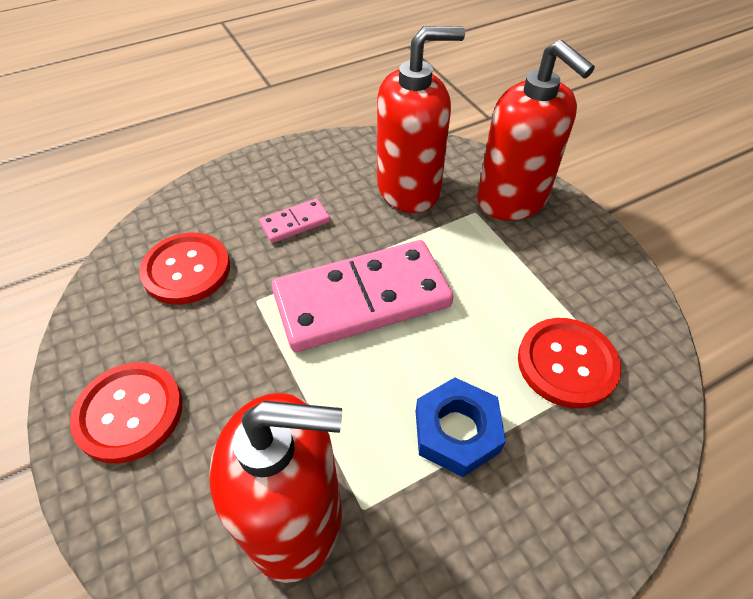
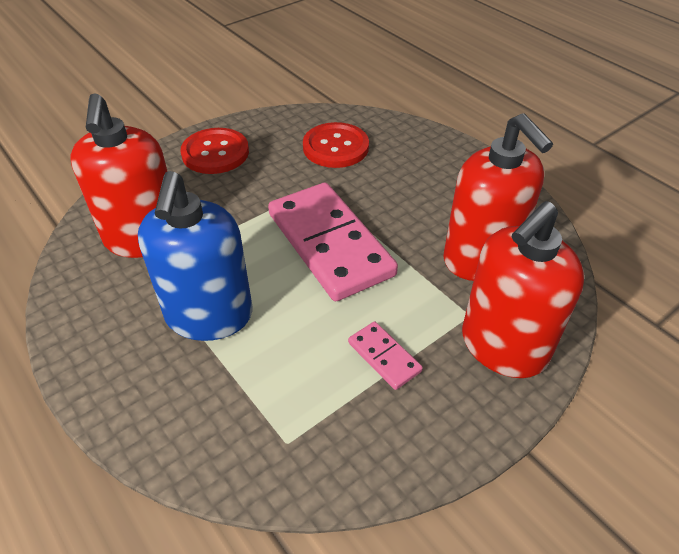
camera: 80 degrees right, 5 degrees down
pink domino [259,198,330,243] -> pink domino moved to [348,321,423,390]
blue nut [416,378,506,477] -> blue soap dispenser [138,171,252,341]
red button [518,318,621,408] -> none

